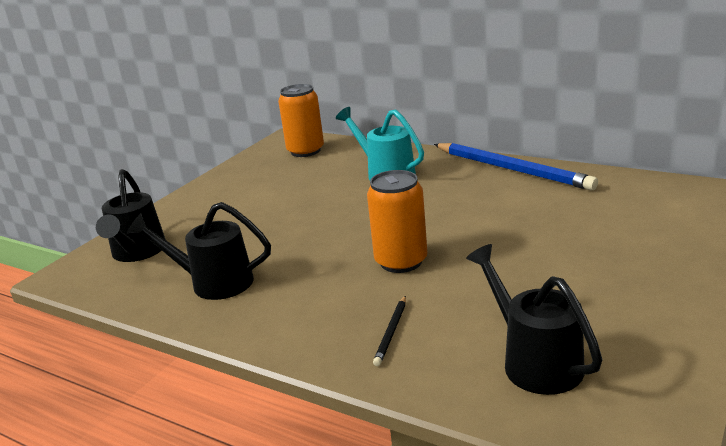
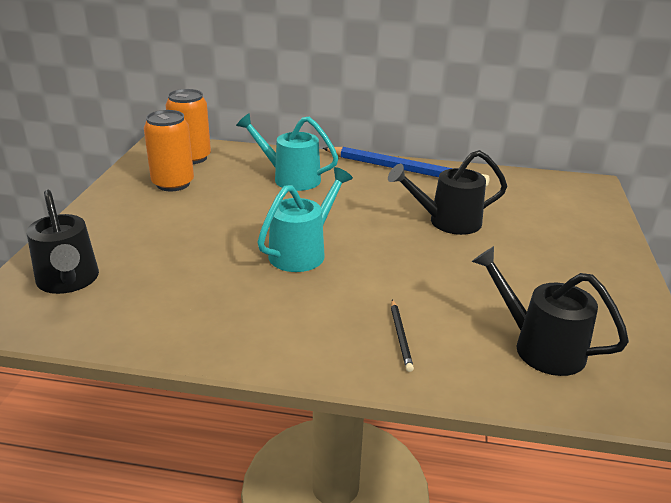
camera: 25 degrees left, 5 degrees up
black watering can [127,202,271,300] -> black watering can moved to [388,150,507,235]
orange can [367,170,428,273] -> orange can moved to [144,110,194,191]
none -> turquoise watering can [257,167,353,272]

